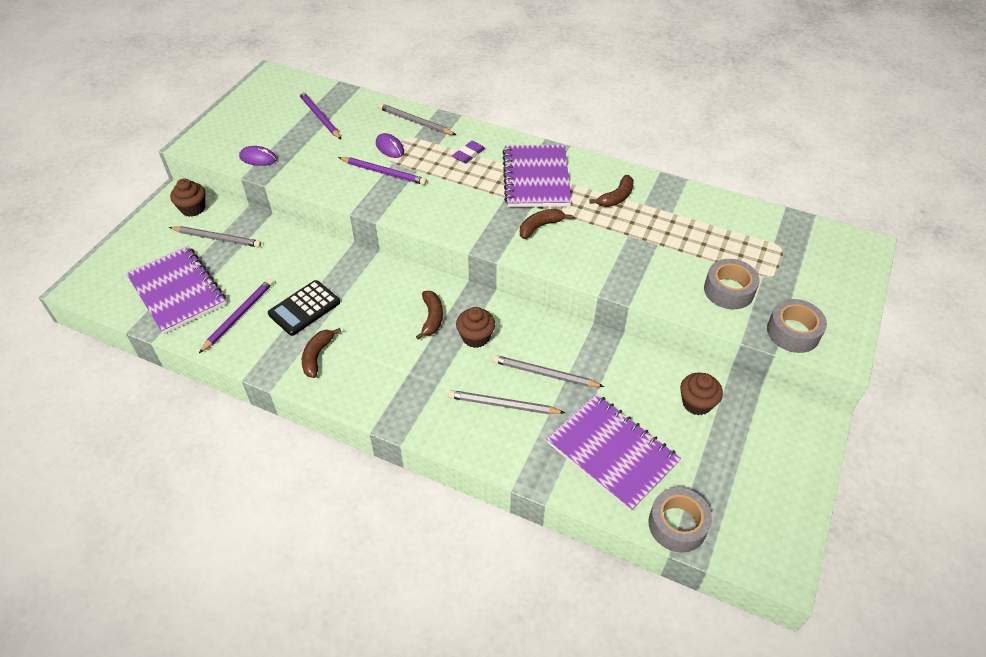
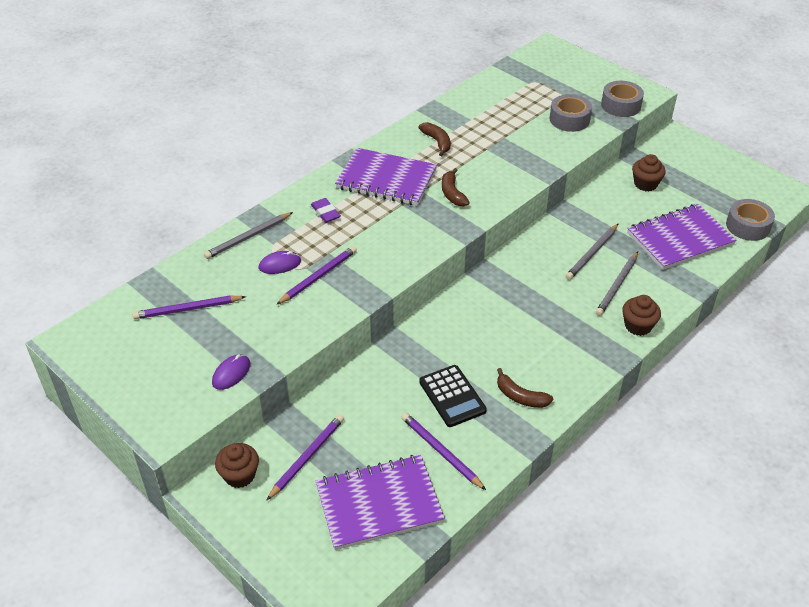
camera: 70 degrees left, 5 degrees down
grey pencil [169,226,261,247] -> purple pencil [267,414,344,500]
brown banana [416,291,443,340] -> none
brown cupcake [456,307,495,348] -> brown cupcake moved to [622,295,661,336]

